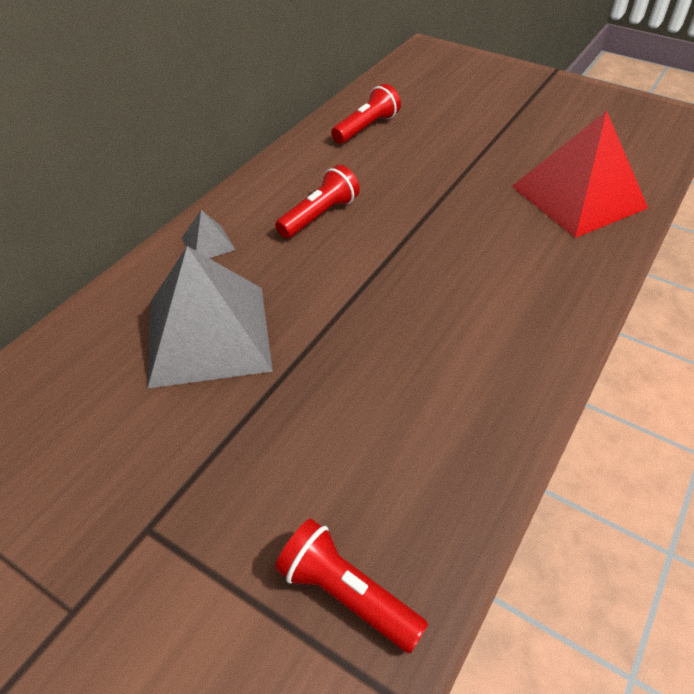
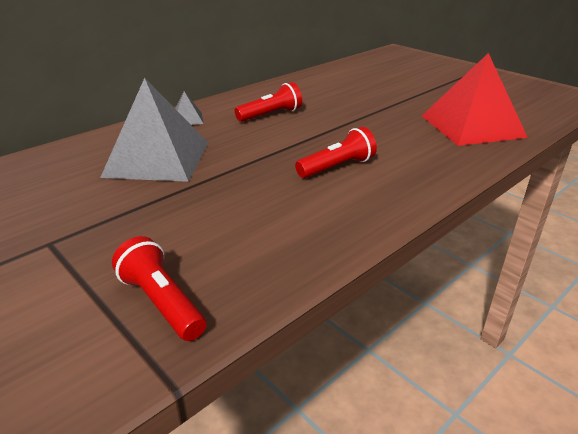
camera: 15 degrees right, 15 degrees down
red flashlight [331,84,401,144] -> red flashlight moved to [295,127,377,178]

